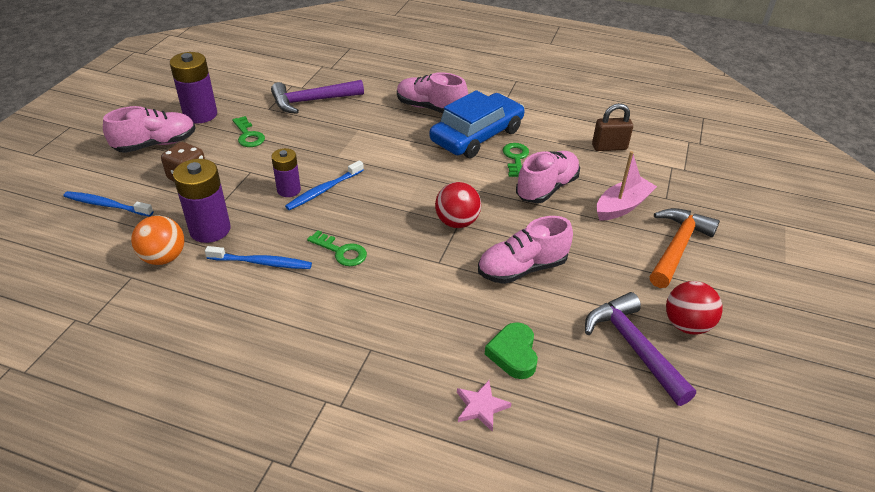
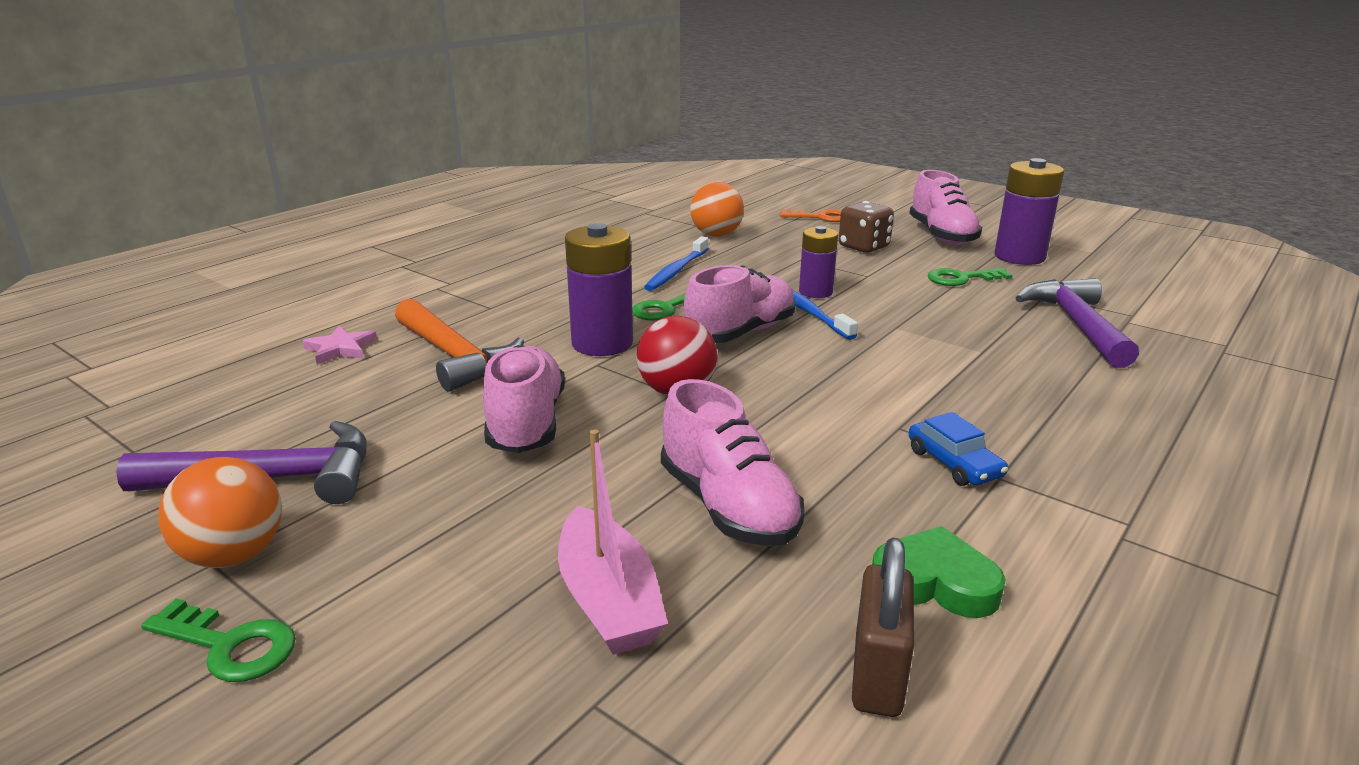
camera: 110 degrees right, 15 degrees down
blue toothbrush [64,191,153,217] -> orange key [780,209,842,222]
purple battery [173,159,230,243] -> purple battery moved to [565,223,633,356]
pink shoe [397,72,468,113] -> pink shoe moved to [684,265,796,343]
blue car [429,90,525,158] -> blue car [908,412,1008,486], size x0.43
green heart [485,322,538,379] -> green heart moved to [872,526,1006,618]
green key [503,143,529,177] -> green key moved to [141,599,296,682]
orange hammer [650,208,720,288] -> orange hammer moved to [395,299,524,392]
red ball [666,281,723,335] -> orange ball [158,457,282,568]

